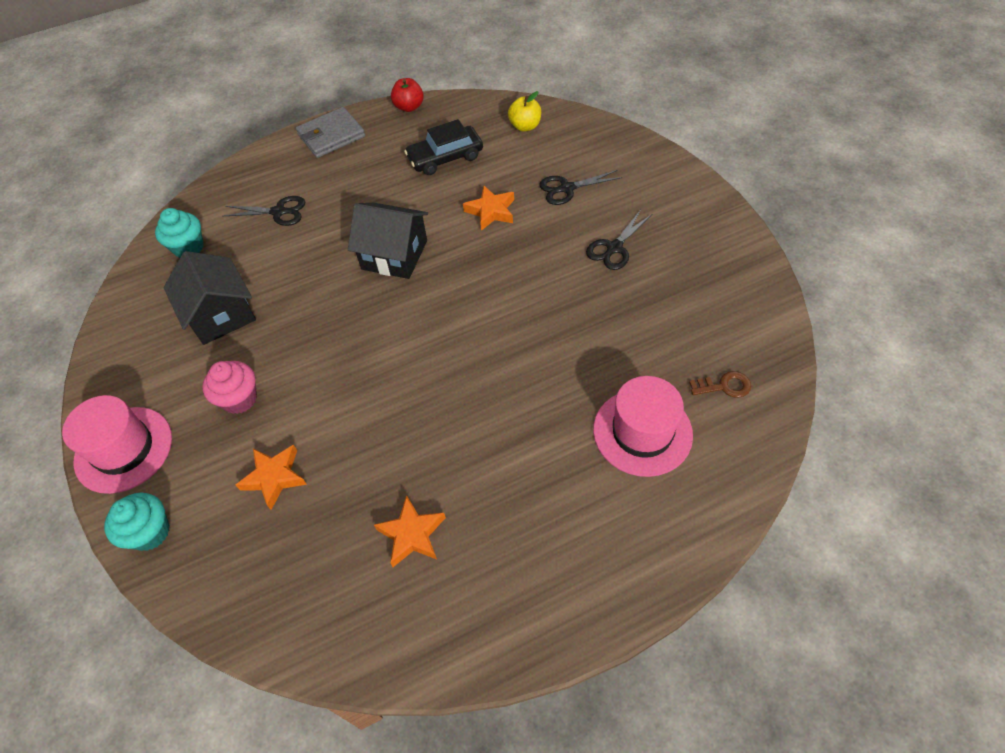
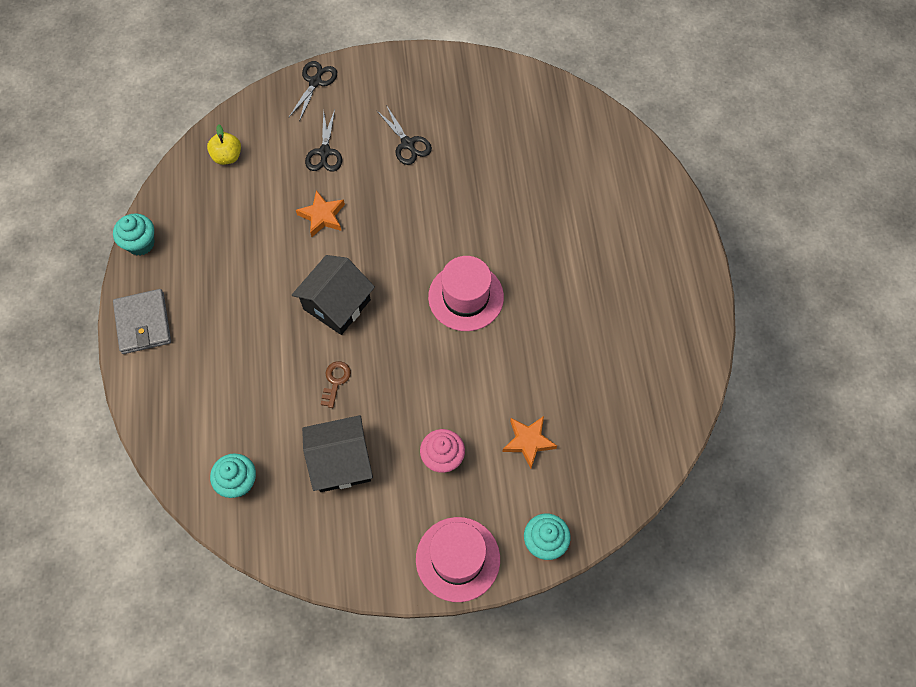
camera: 75 degrees left, 10 degrees up
black scissors [223,196,305,226] -> black scissors moved to [289,61,337,122]
orange star [374,495,446,567] -> none
red apple [391,78,424,112] -> turquoise cupcake [113,213,155,256]
black car [404,119,483,175] -> none
pink hat [593,376,693,477] -> pink hat moved to [428,256,504,331]
brown key [689,371,751,398] -> brown key moved to [320,361,351,408]

